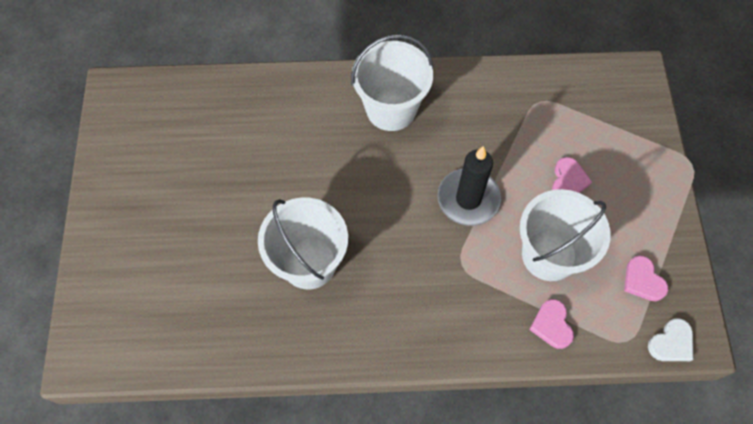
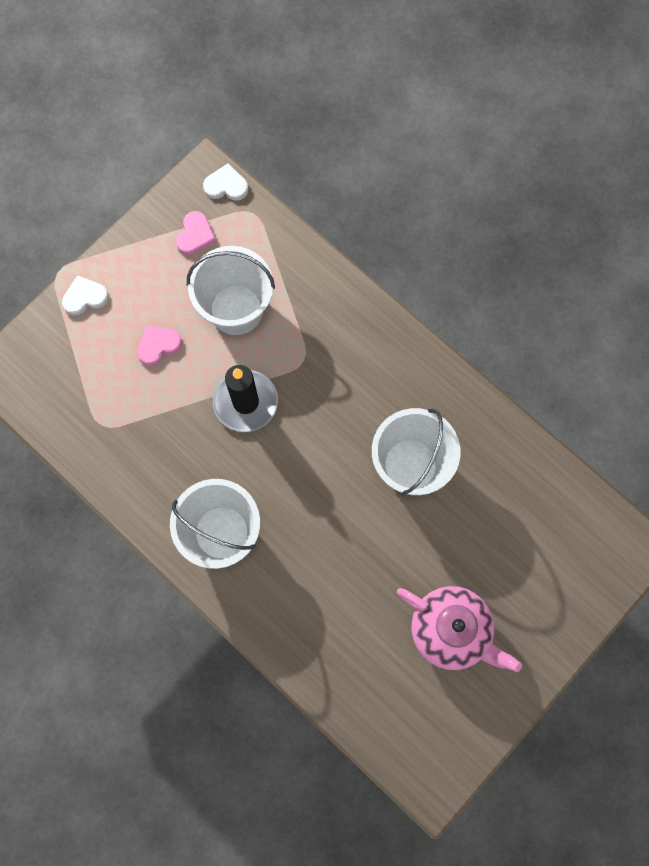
camera: 135 degrees left, 10 degrees up
pink heart [529,299,574,349] -> none
none -> white heart [62,275,109,315]
none -> pink teapot [397,586,522,672]

